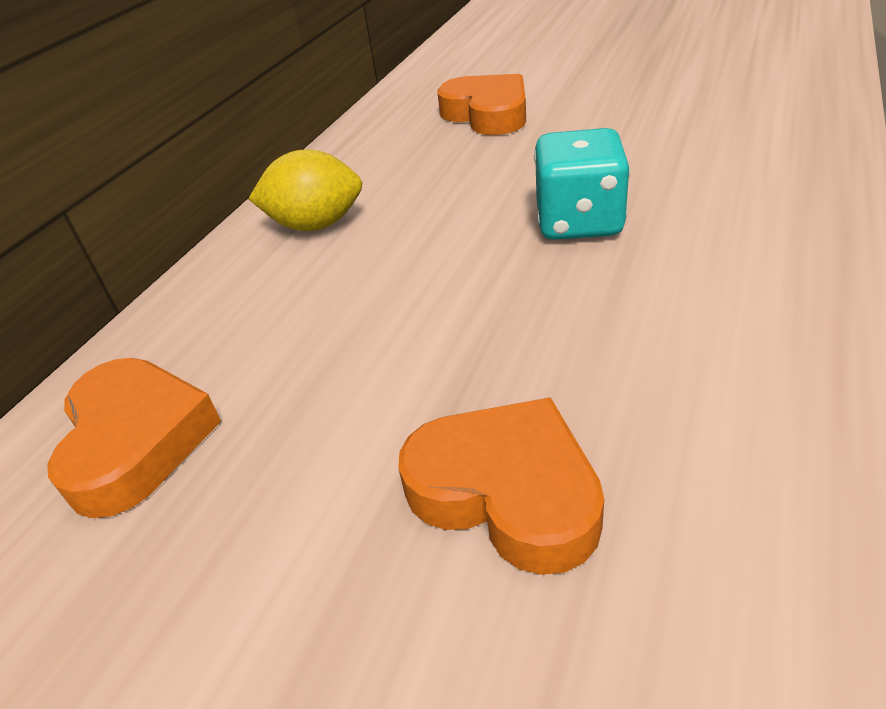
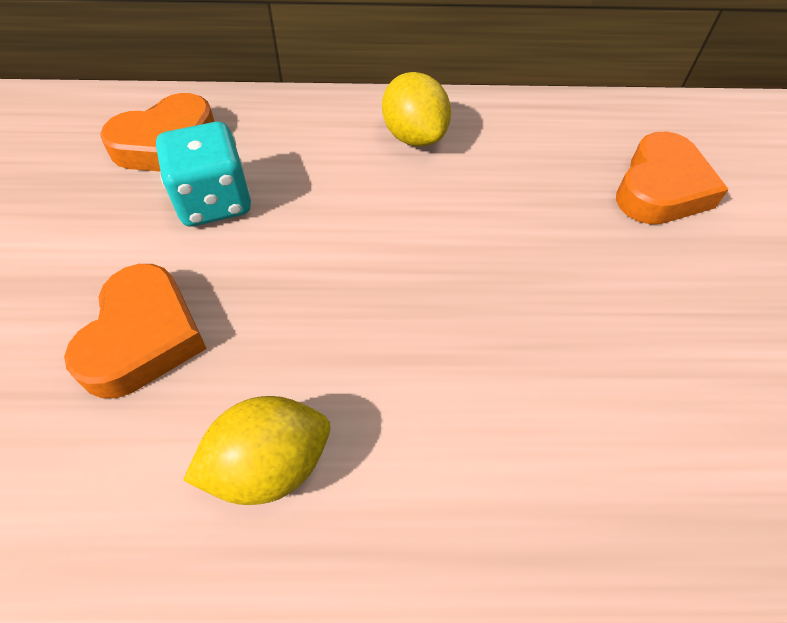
camera: 60 degrees right, 15 degrees up
turquoise dice [534,128,630,240] -> turquoise dice moved to [156,122,251,227]
none -> yellow lemon [183,396,330,505]

